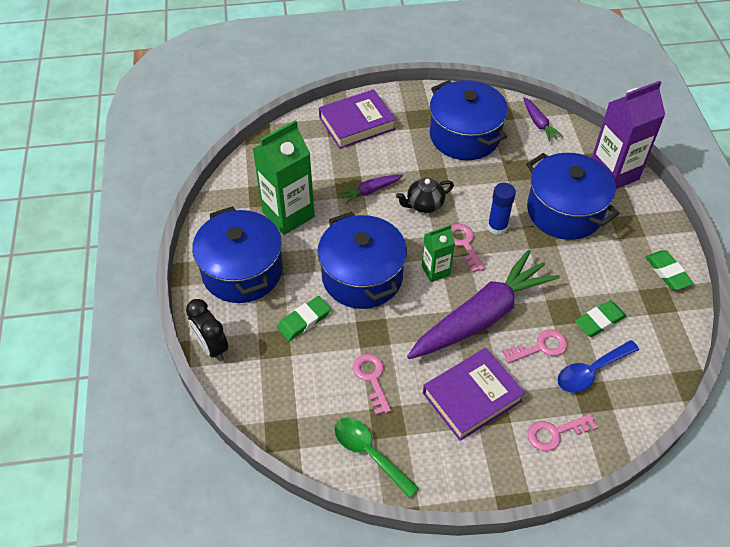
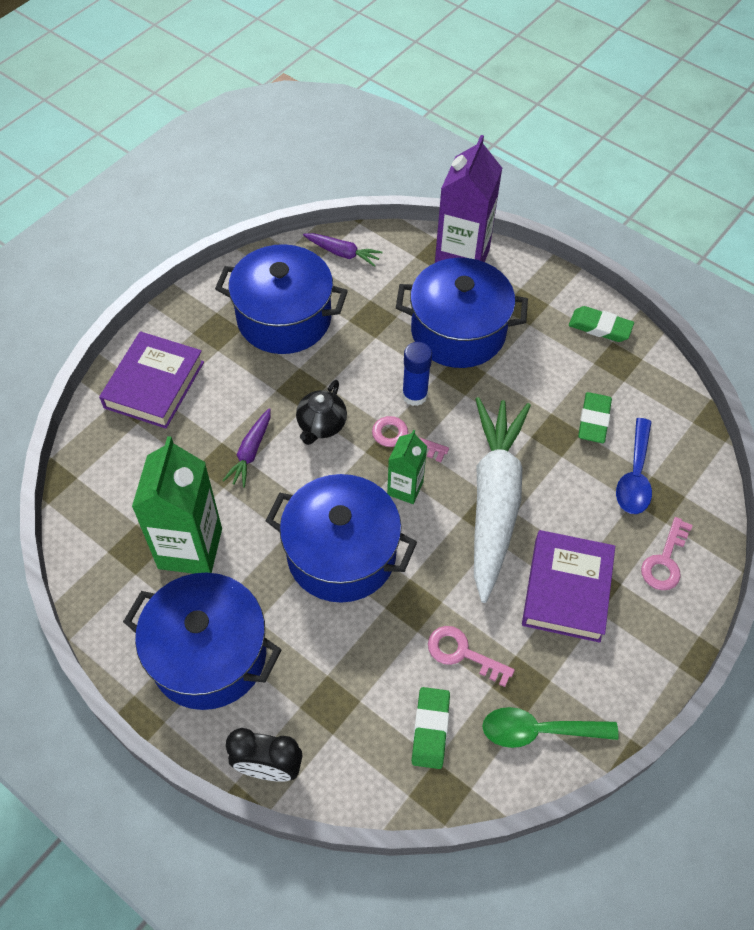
camera: 45 degrees left, 5 degrees up
green eraser [277,296,331,341] -> green eraser moved to [412,687,450,769]
purple carrot [407,250,560,359] -> white carrot [474,397,531,603]
pink key [502,330,567,363] -> none

